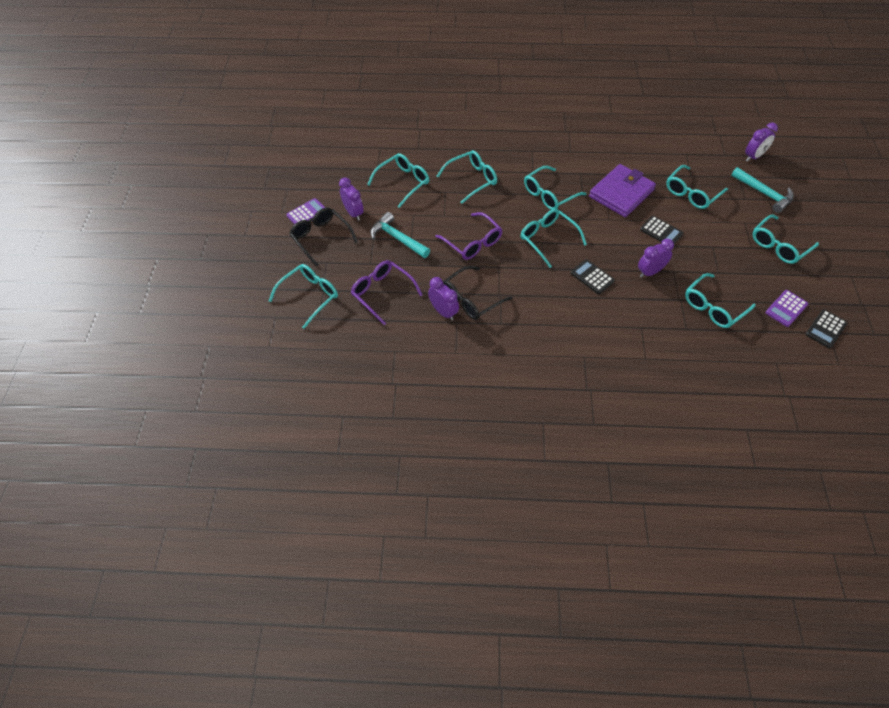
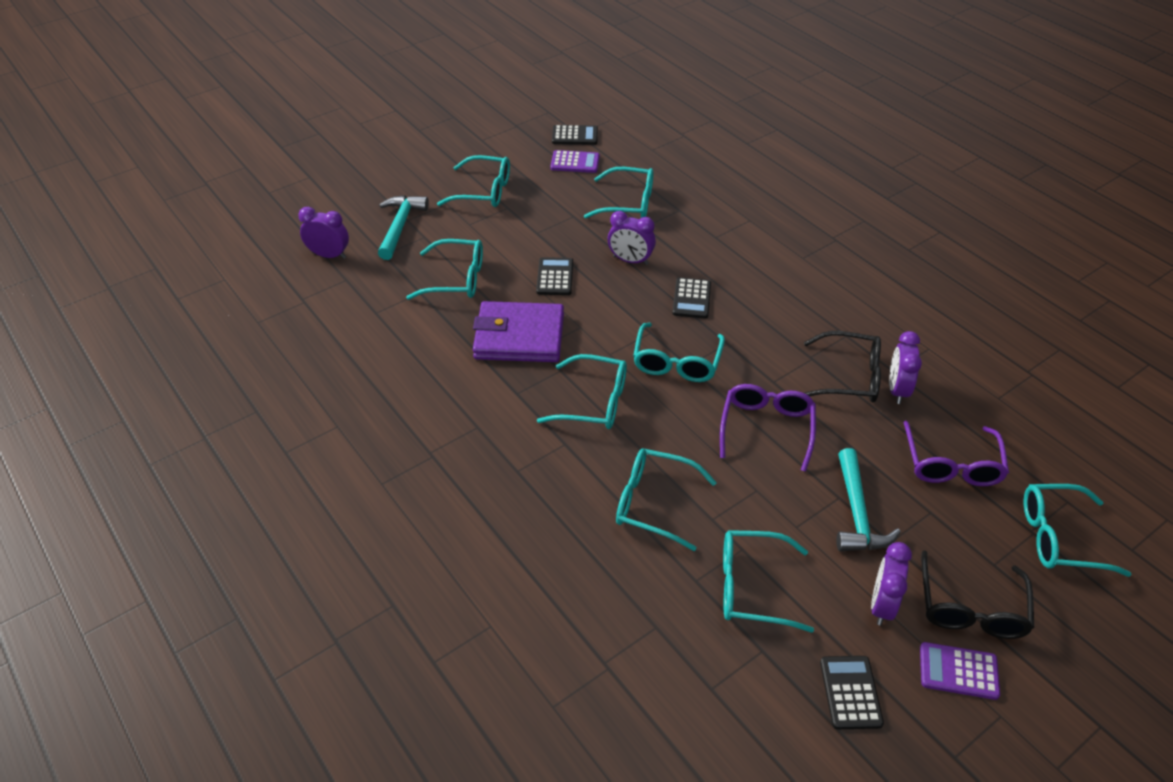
camera: 130 degrees left, 10 degrees down
none -> black calculator [820,656,884,729]

